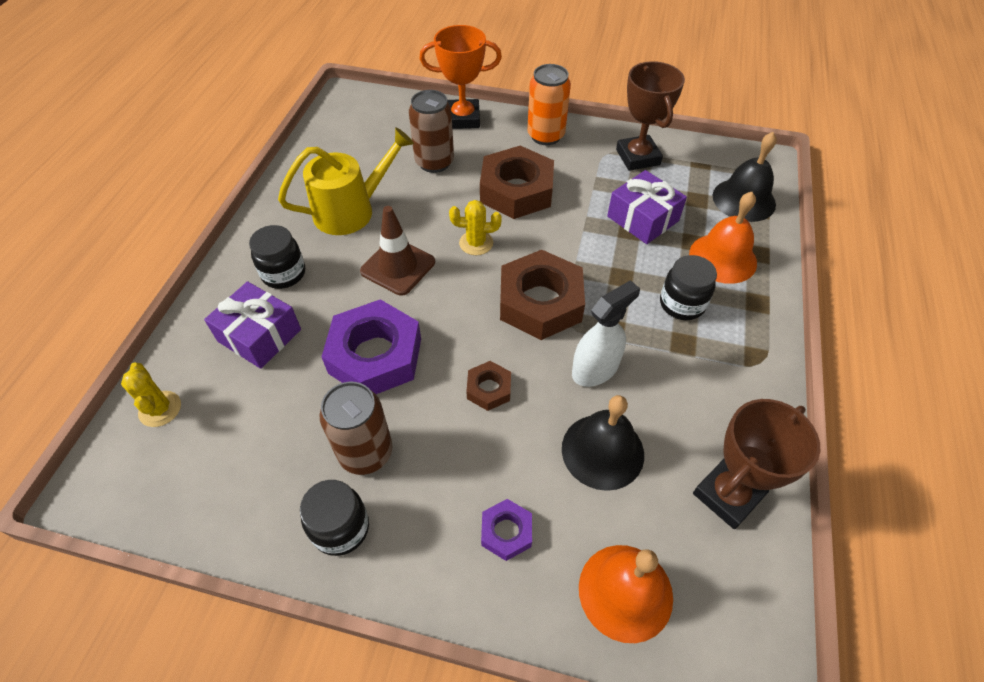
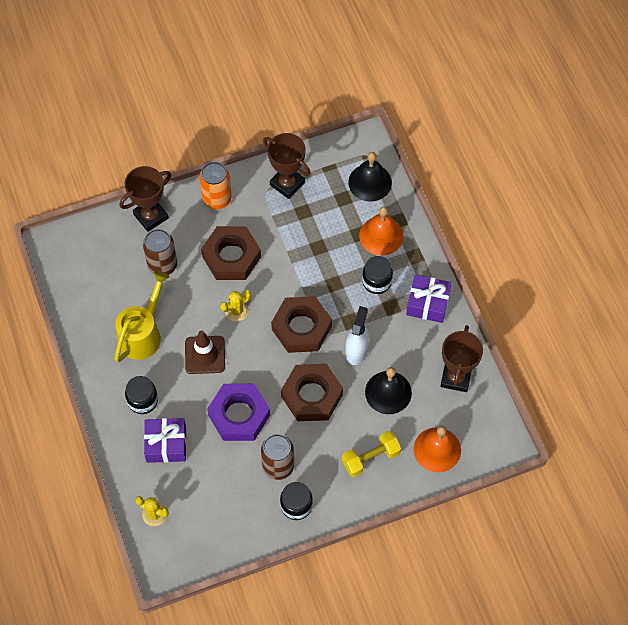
camera: 35 degrees left, 10 degrees up
orange trophy [419,25,502,129] -> brown trophy [120,166,171,232]
brown nut [466,361,511,411] -> brown nut [281,364,343,421], size x2.06
purple nut [481,499,532,561] -> yellow dumbbell [342,431,401,477]
purple gift [607,170,687,244] -> purple gift moved to [406,274,452,323]

